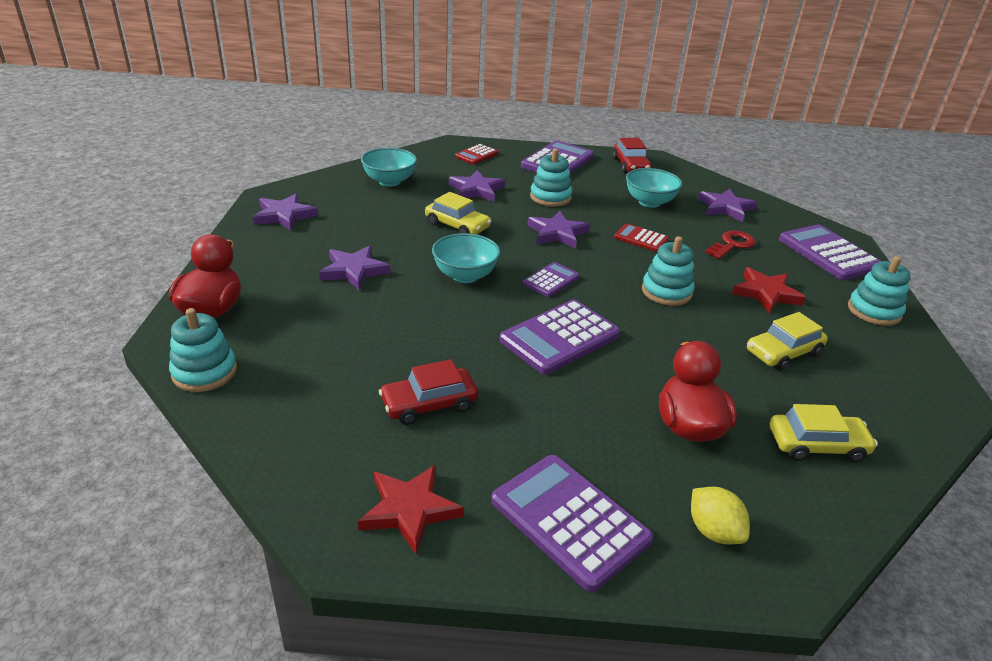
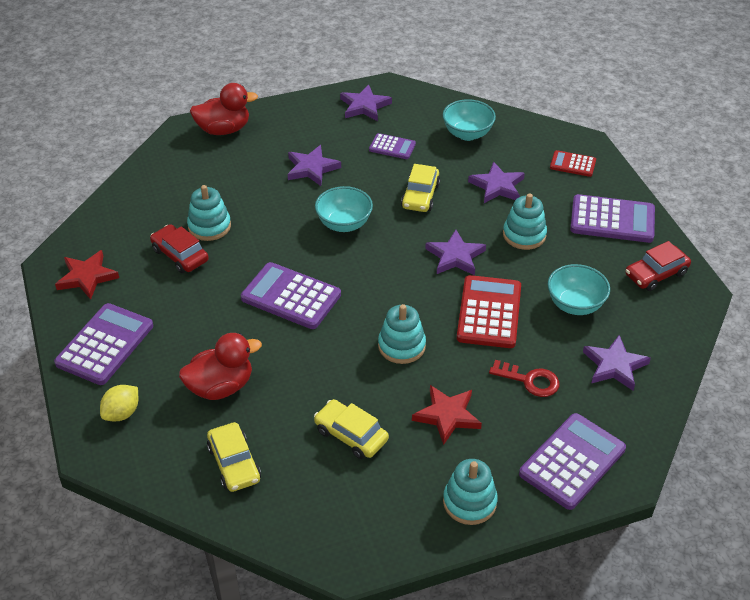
camera: 70 degrees right, 10 degrees up
turquoise stacking toy [169,308,237,392] -> turquoise stacking toy moved to [187,185,231,241]
purple calculator [523,262,580,297] -> purple calculator moved to [369,133,416,159]
red calculator [614,223,669,252] -> red calculator [457,275,521,348], size x1.82

